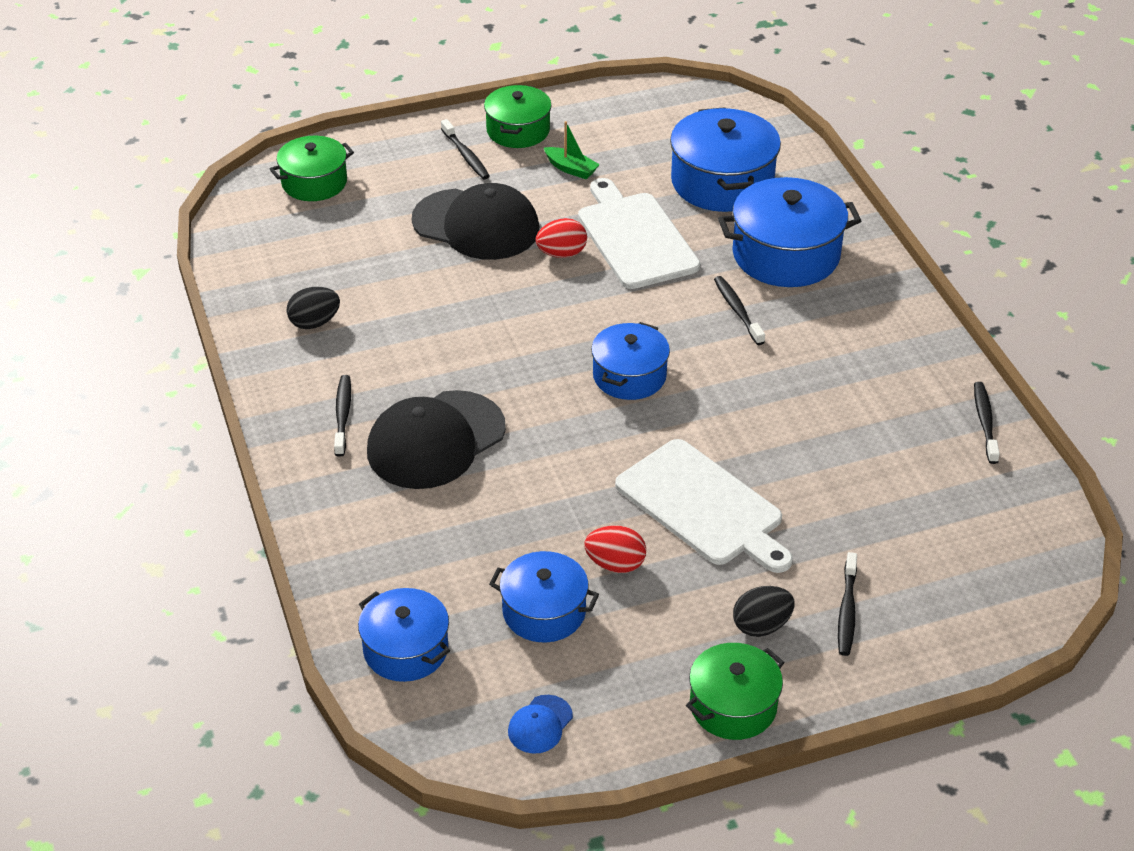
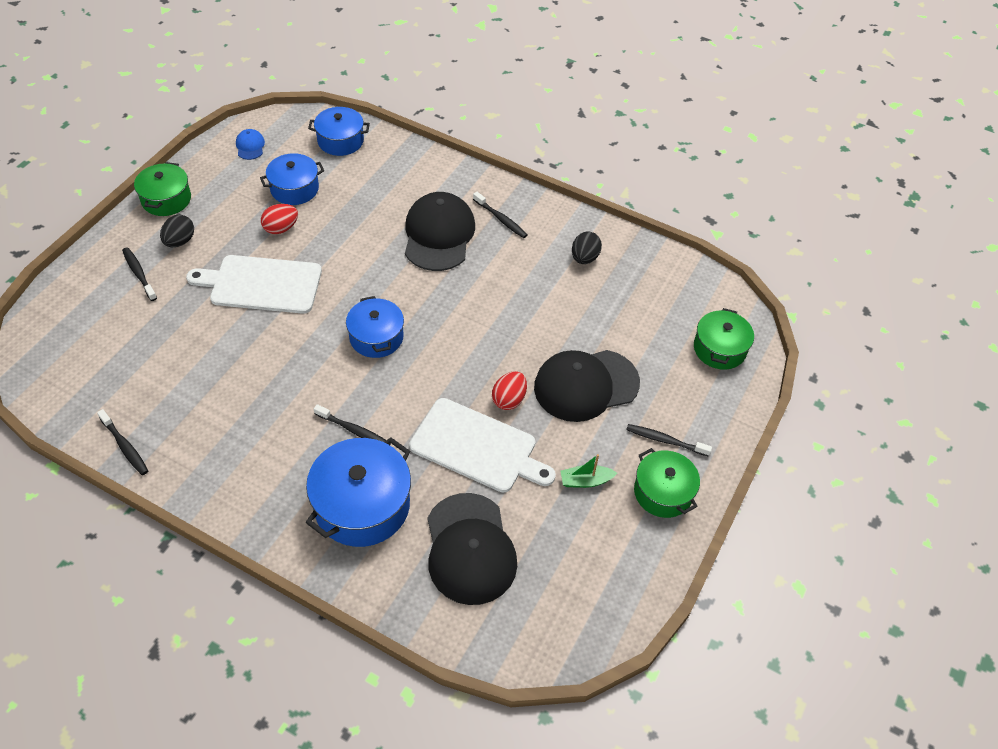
camera: 135 degrees right, 10 degrees up
blue pot [670,107,781,212] -> black cap [427,493,517,605]

